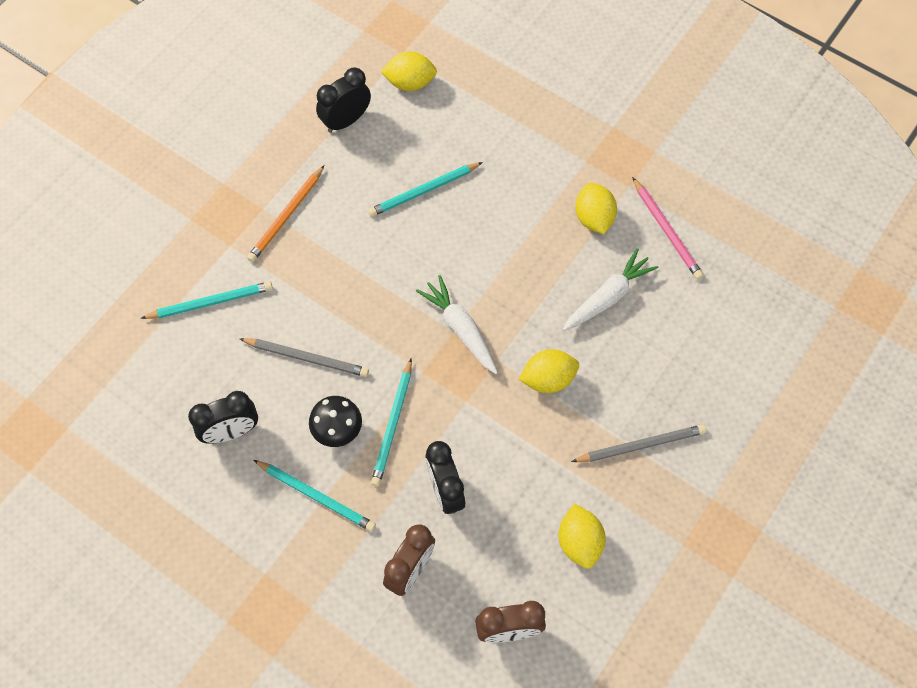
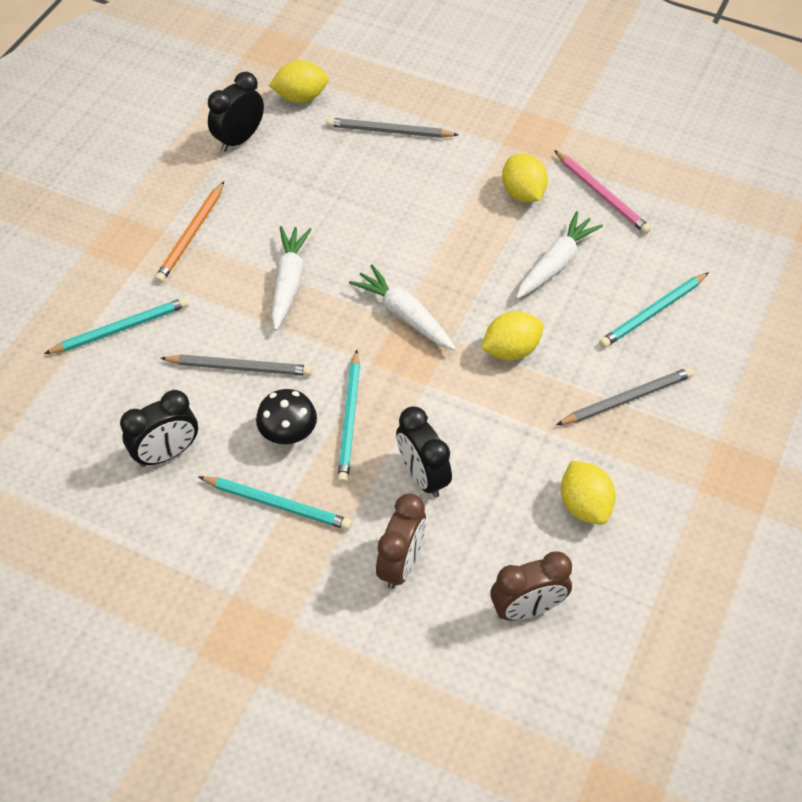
camera: 10 degrees left, 10 degrees down
turquoise pencil [368,162,483,217] -> turquoise pencil moved to [599,272,709,348]
none -> white carrot [271,226,312,331]
none -> grey pencil [327,118,459,138]

